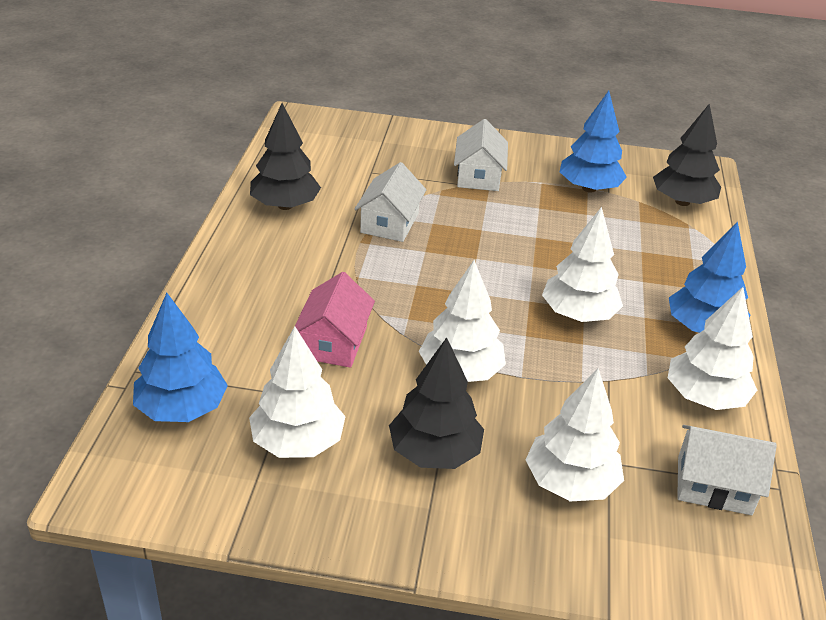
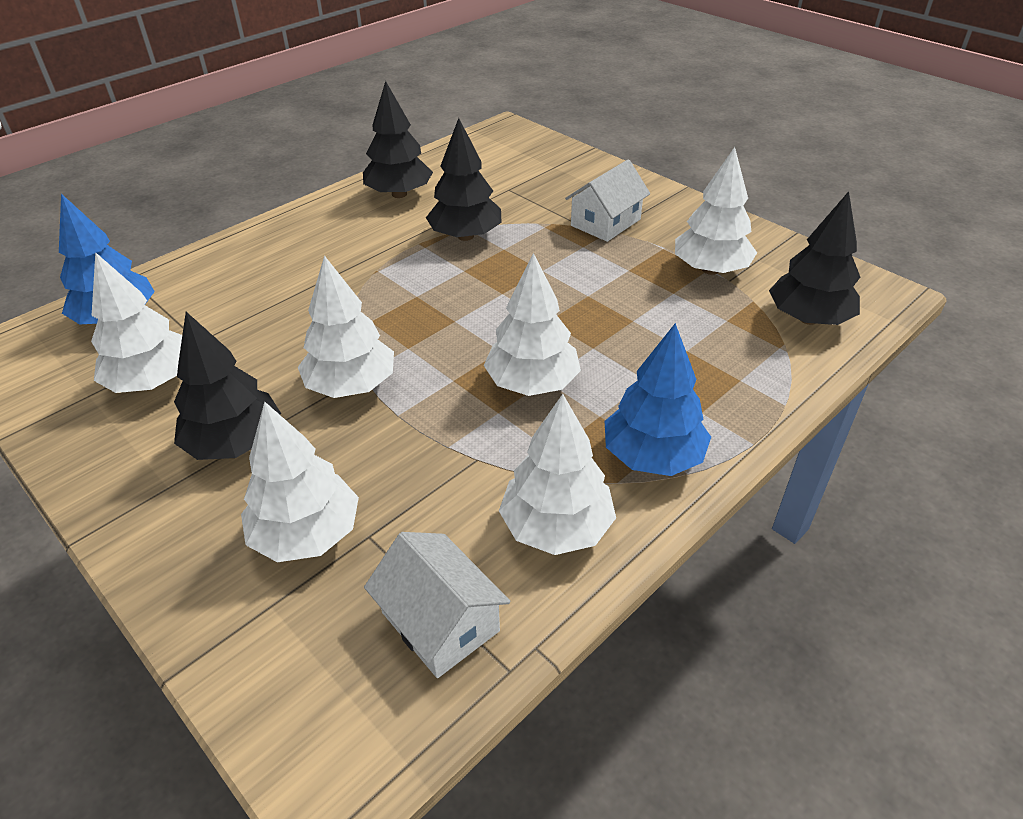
camera: 40 degrees right, 5 degrees up
pink house [295,272,375,368] -> none
white house [354,162,426,242] -> black tree [426,118,502,241]
blue tree [560,91,627,193] -> white tree [675,147,757,275]

